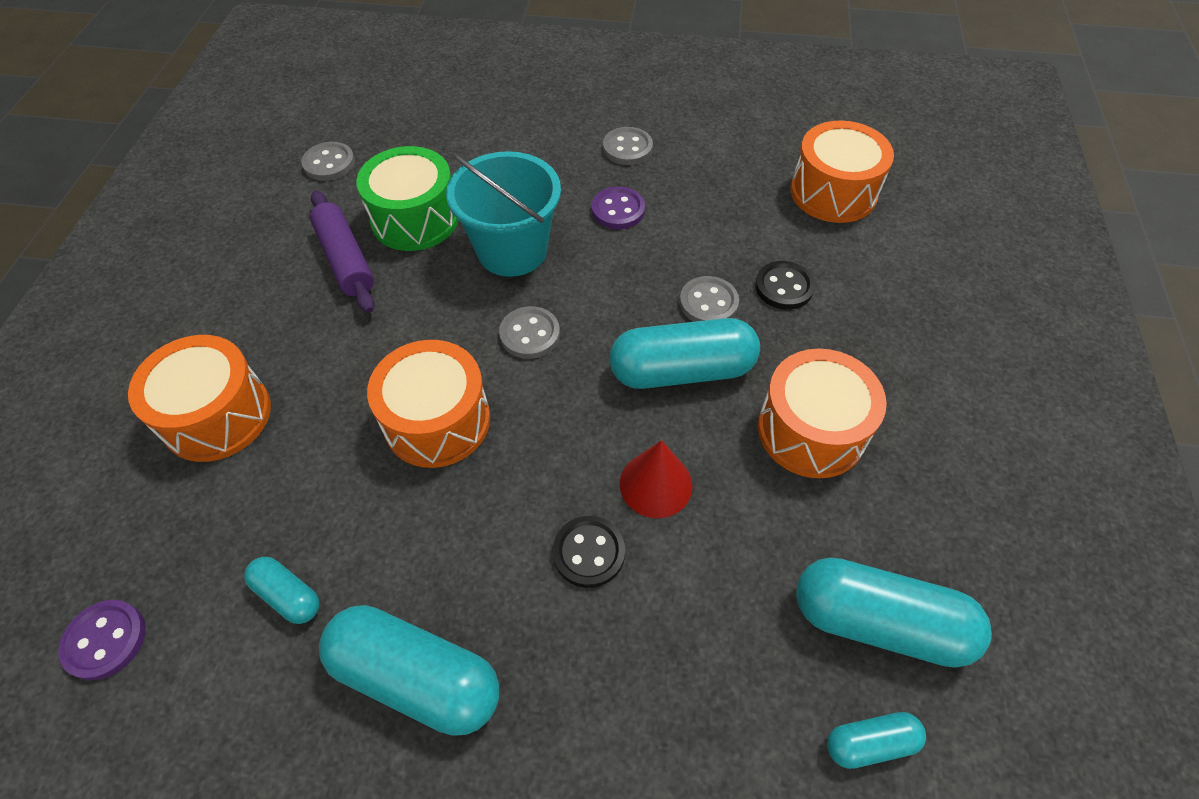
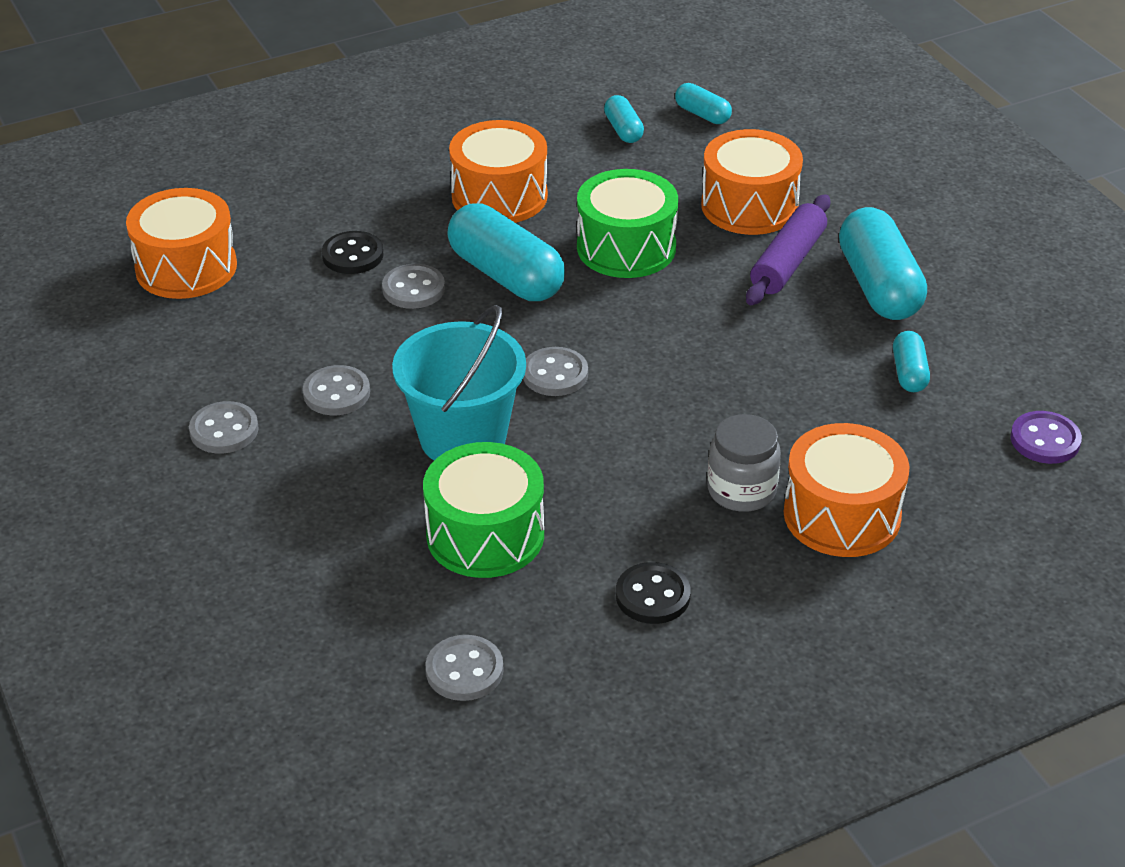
camera: 125 degrees left, 15 degrees down
purple rolling pin [310,190,375,313] -> purple rolling pin moved to [746,194,830,305]
orange drum [367,340,490,468] -> orange drum moved to [701,129,803,235]
black button [553,516,625,588] -> black button moved to [616,562,691,624]
purple button [592,187,645,229] -> grey button [303,365,370,415]
red cone [620,440,693,518] -> green drum [577,169,678,278]
turquoise capsule [796,557,992,668] -> turquoise capsule [604,95,644,143], size x0.50
none -> grey jar [707,414,781,512]

